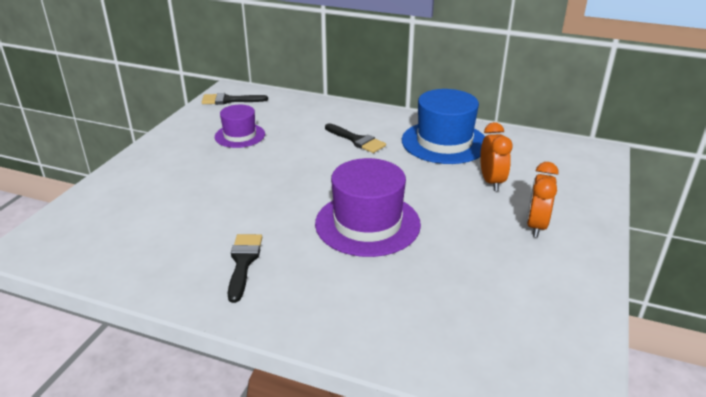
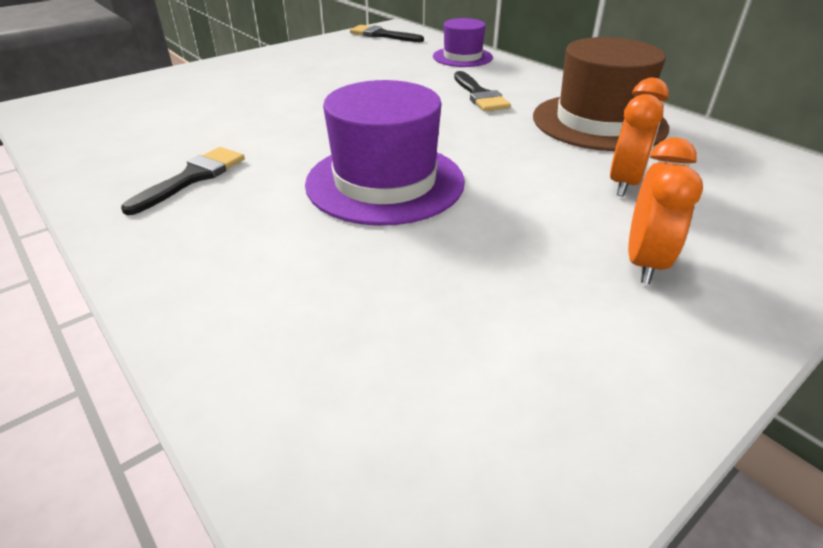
camera: 30 degrees right, 5 degrees up
purple hat [215,105,265,148] -> purple hat moved to [433,18,493,67]
blue hat [402,89,485,164] -> brown hat [533,37,669,151]
orange clock [527,162,559,237] -> orange clock turned 150 degrees clockwise [628,138,703,284]

